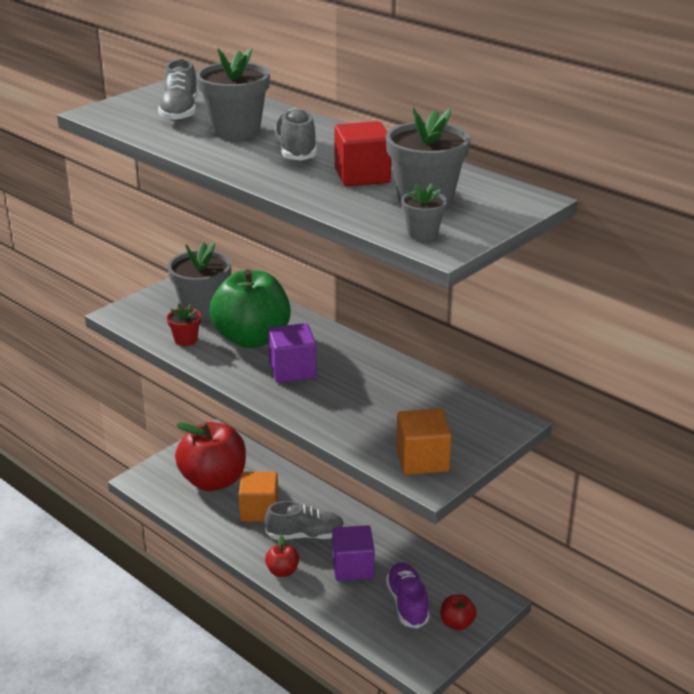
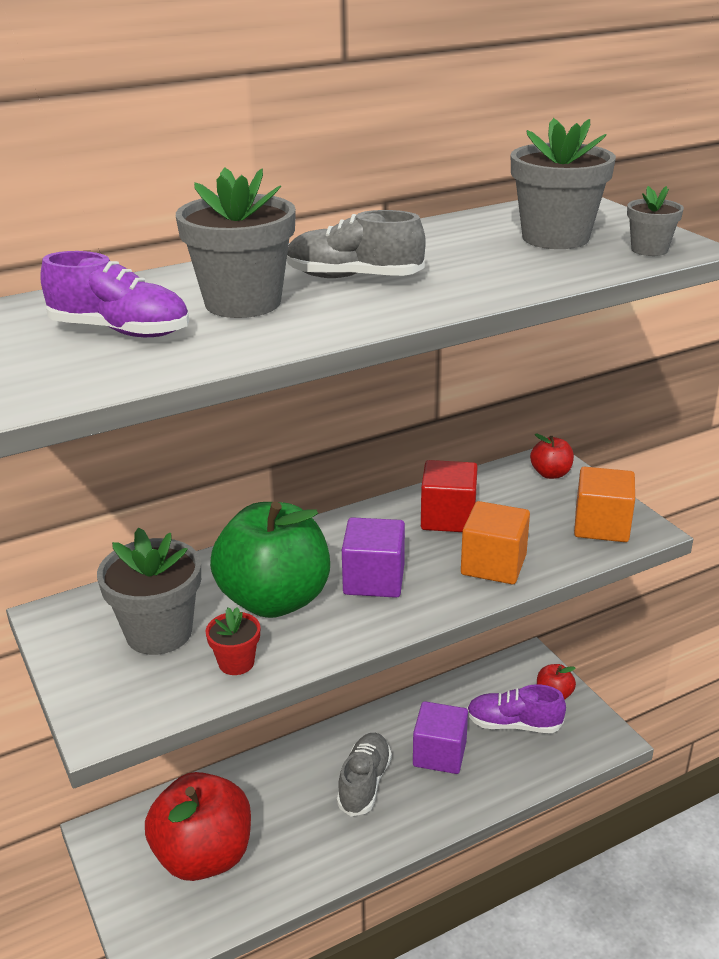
camera: 70 degrees left, 0 degrees up
grey shoe [158,59,198,121] -> purple shoe [40,251,189,337]
orange cube [239,472,279,522] -> orange cube moved to [461,501,530,584]
red apple [265,535,299,577] -> red apple moved to [530,434,574,479]
red cube [334,121,391,186] -> red cube moved to [421,460,478,532]

